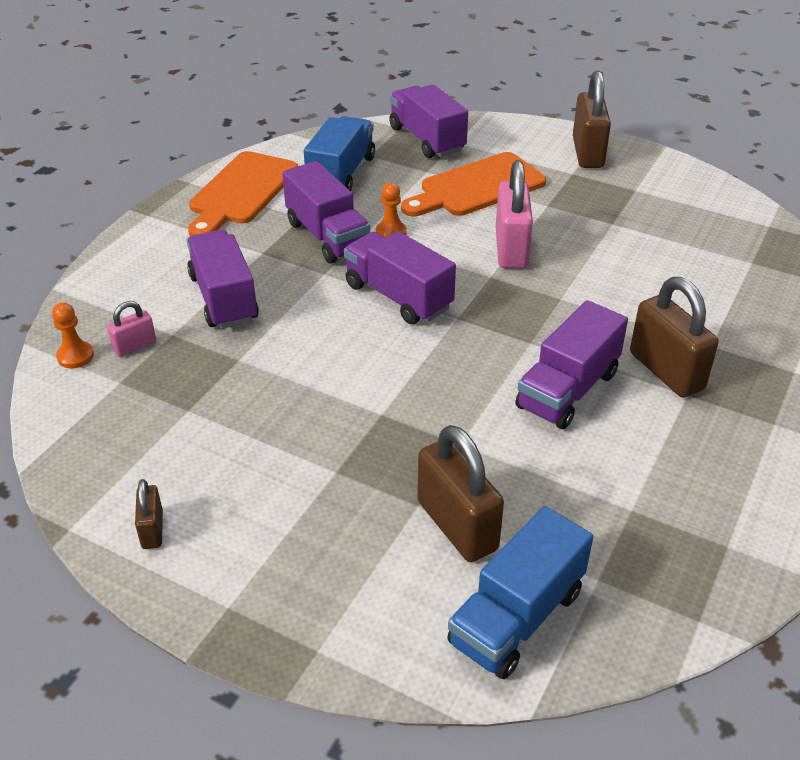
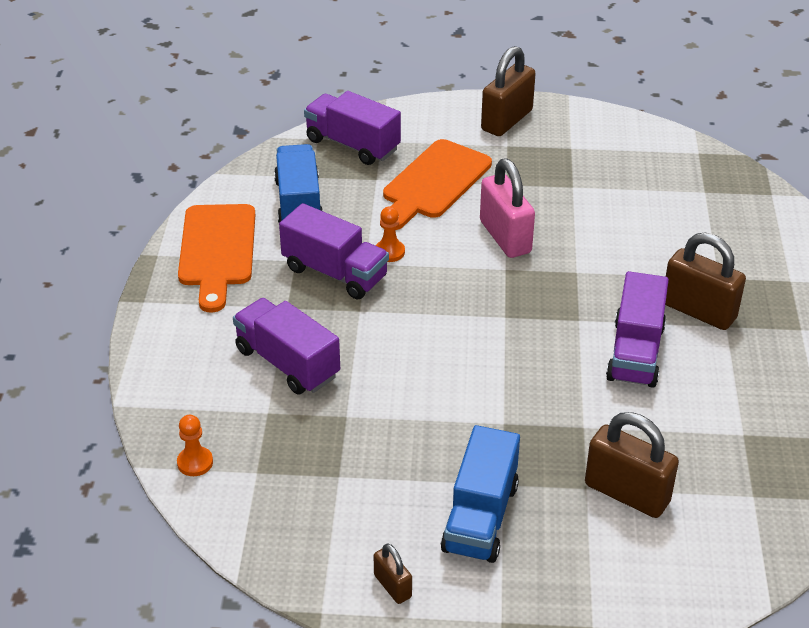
camera: 25 degrees left, 0 degrees up
pink padlock [107,301,156,357] -> none
purple truck [344,231,456,324] -> none
blue truck [447,506,593,679] -> blue truck moved to [441,425,520,563]
brown padlock [573,71,611,168] -> brown padlock turned 60 degrees clockwise [481,46,536,136]

